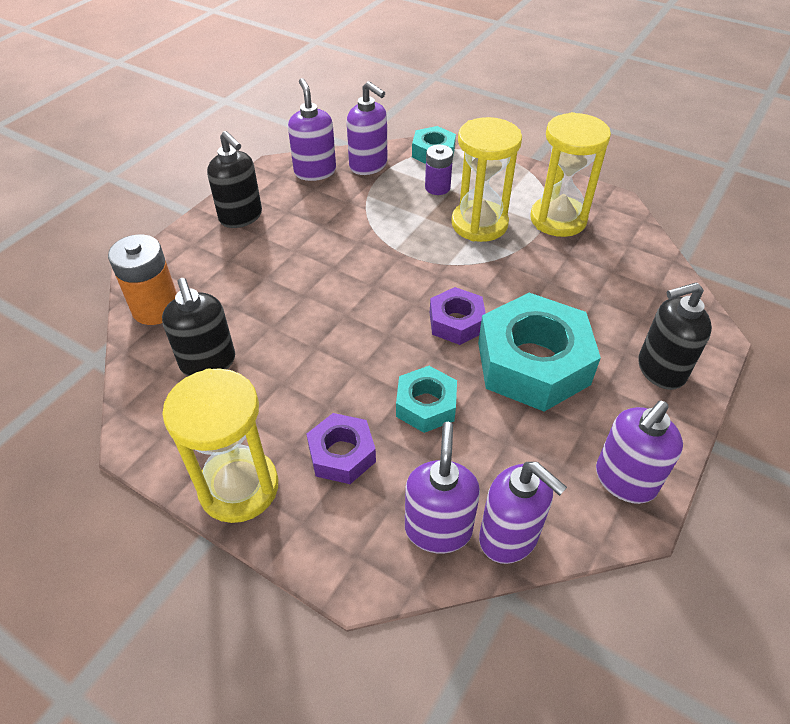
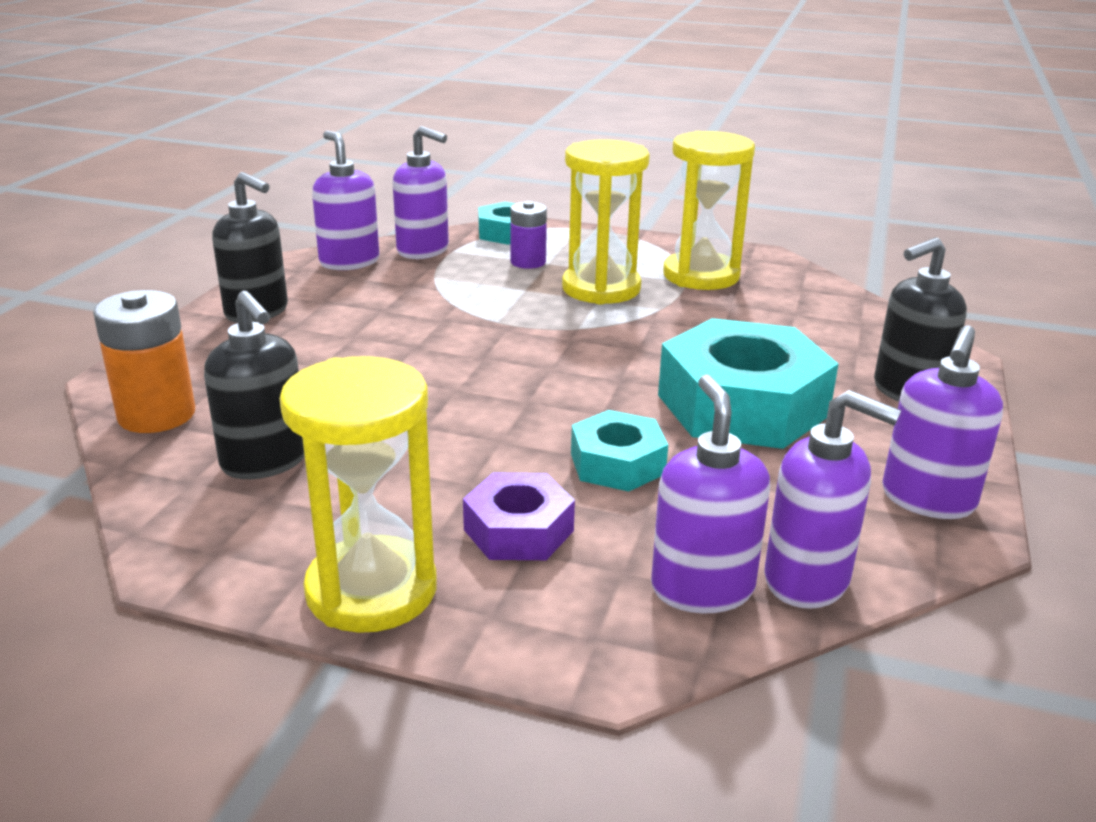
camera: 15 degrees left, 20 degrees down
purple nut [430,287,486,345] -> none

